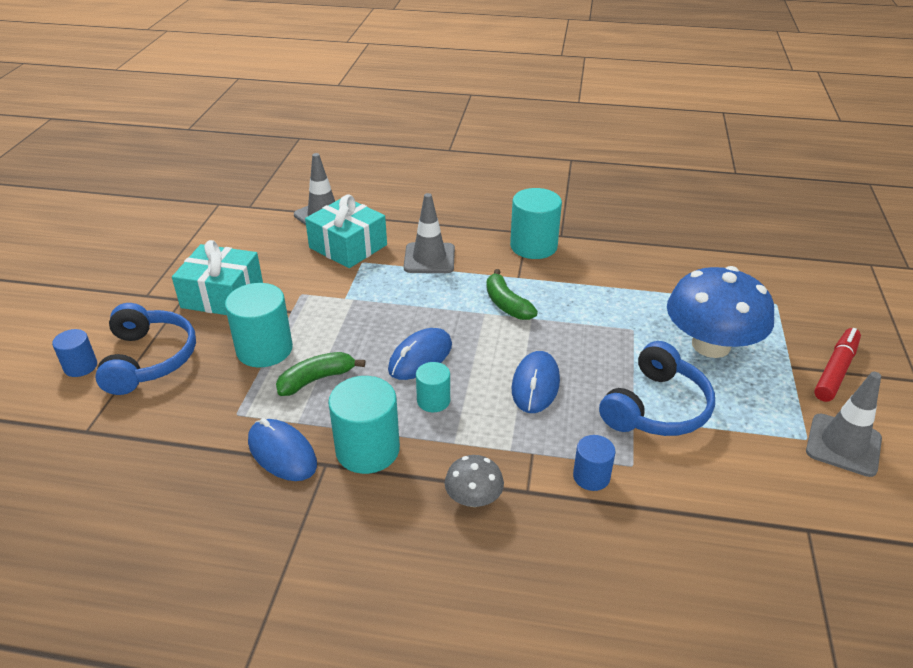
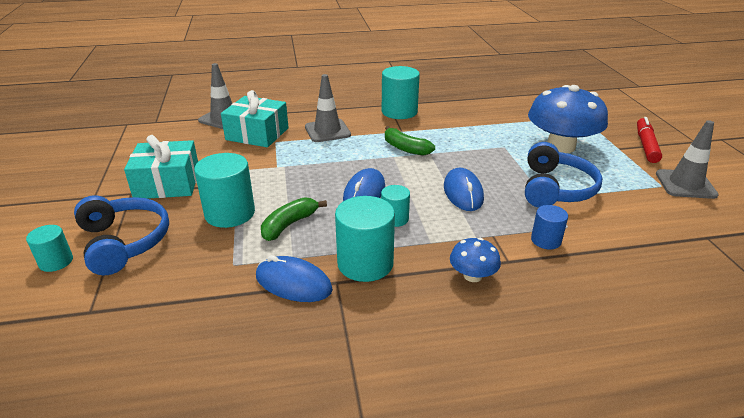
camera: 20 degrees left, 5 degrees down
blue cylinder [52,329,97,377] -> turquoise cylinder [26,225,73,272]
grey mushroom [445,455,504,507] -> blue mushroom [450,238,501,282]

